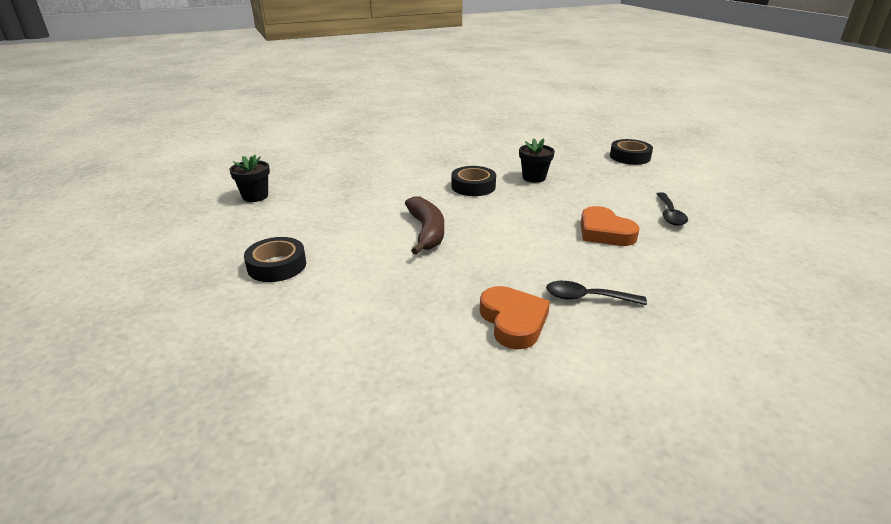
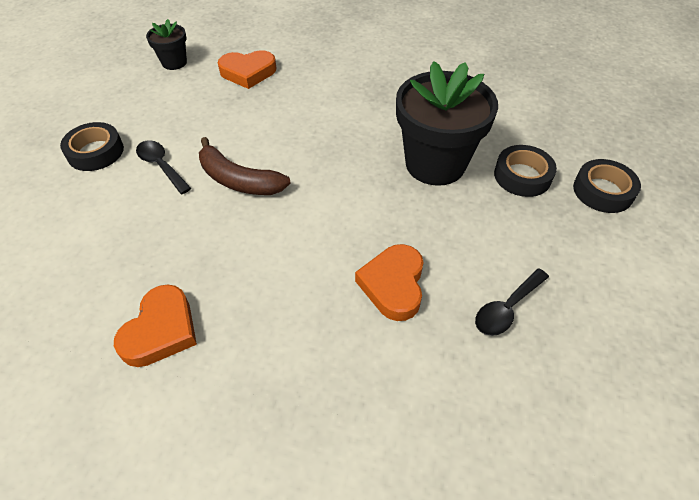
camera: 40 degrees right, 20 degrees up
brown banana [405,196,444,255] -> brown banana turned 90 degrees clockwise [199,137,290,195]
black tape [451,166,496,196] -> black tape moved to [494,145,557,197]
black flower pot [519,138,555,183] -> black flower pot [396,61,498,186], size x2.03
black spoon [546,281,647,305] -> black spoon moved to [136,140,191,194]
none -> orange heart [218,50,277,89]

